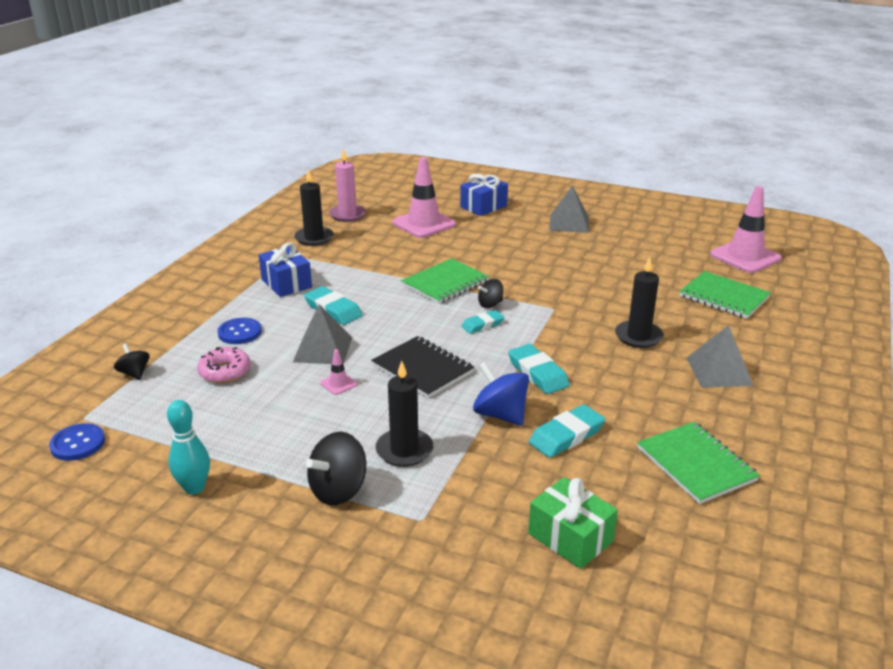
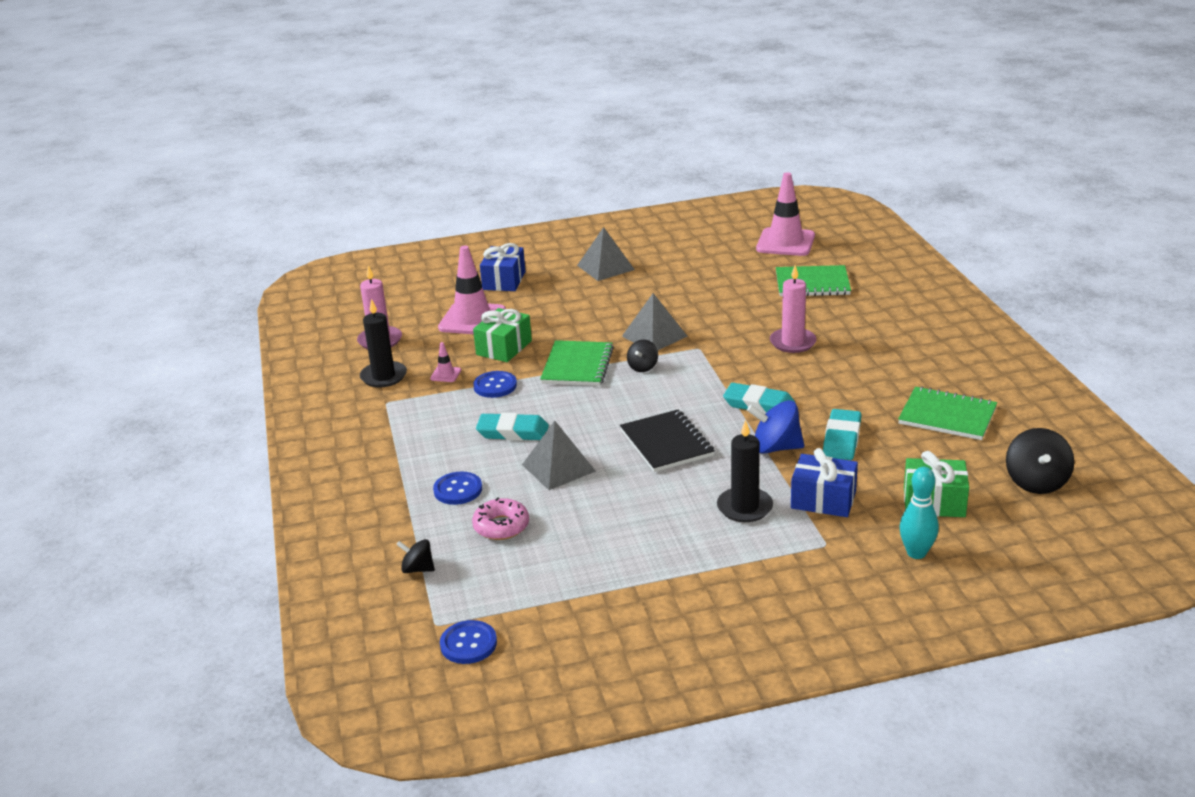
camera: 35 degrees left, 0 degrees up
turquoise bowling pin [167,400,210,495] -> turquoise bowling pin moved to [899,467,939,559]
blue gift [259,242,312,297] -> blue gift moved to [791,448,858,517]
black spinning top [306,432,366,505] -> black spinning top moved to [1006,428,1074,494]
pink traffic cone [320,349,357,395] -> pink traffic cone moved to [430,342,461,382]
black notebook [371,336,474,398] -> black notebook turned 60 degrees clockwise [620,409,715,472]
turquoise eraser [461,310,505,334] -> none
black candle [615,257,664,348] -> pink candle [770,265,817,353]
grey pyramid [687,325,754,387] -> grey pyramid moved to [622,293,688,350]
none -> green gift [473,308,532,362]
none -> blue button [473,371,517,398]

